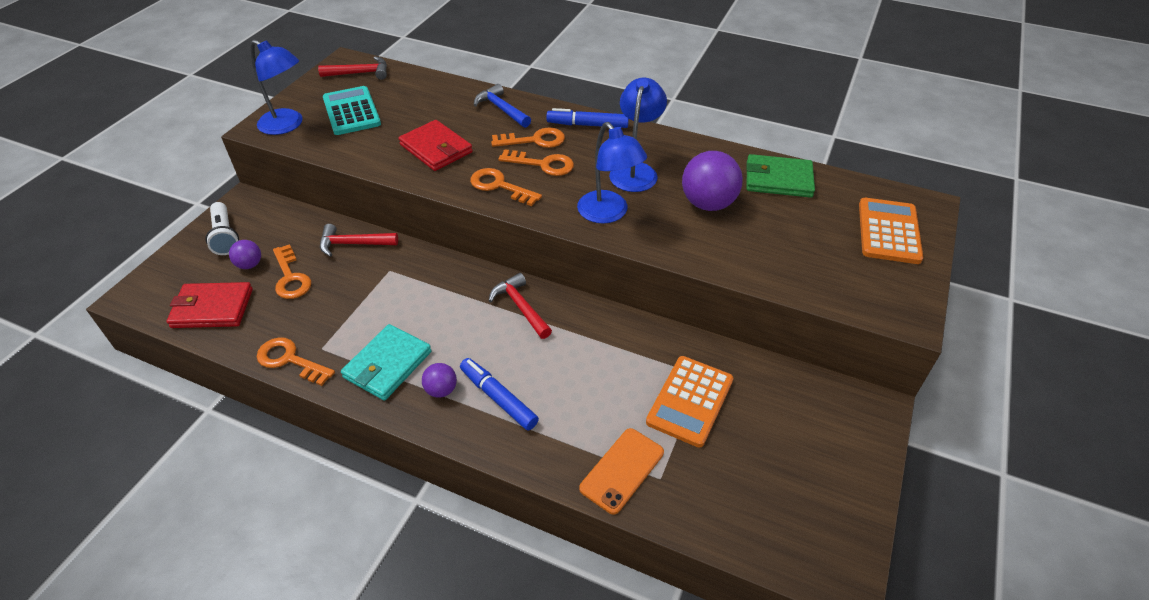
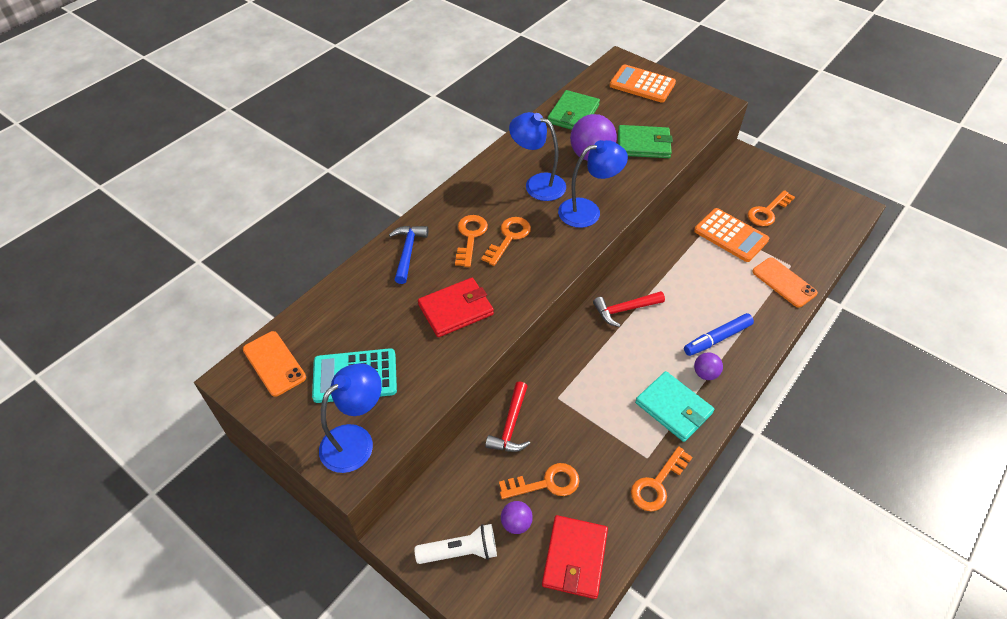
camera: 75 degrees left, 5 degrees up
red hammer [318,56,387,80] -> orange phone [243,331,306,397]
orange key [470,168,542,206] -> orange key moved to [748,190,795,226]
blue hammer [474,84,531,128] -> blue hammer turned 120 degrees clockwise [389,226,428,284]
blue marker [546,108,629,128] -> none
none -> green wallet [618,125,673,158]

